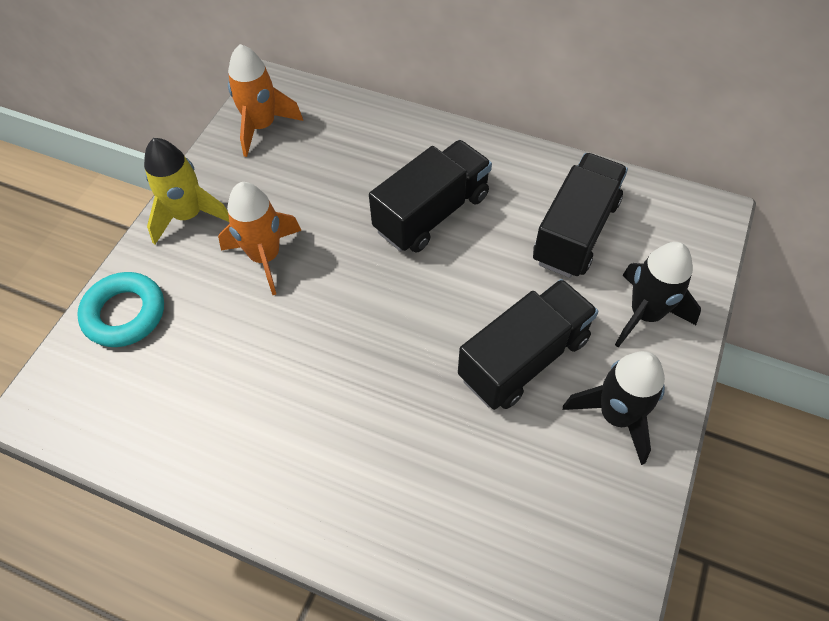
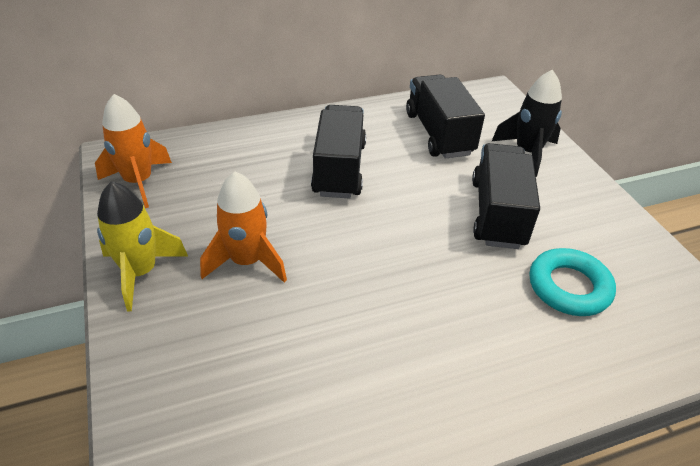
camera: 45 degrees left, 15 degrees down
turquoise ring [77,272,164,347] -> turquoise ring moved to [530,248,616,316]
black rocket [563,351,665,465] -> none

